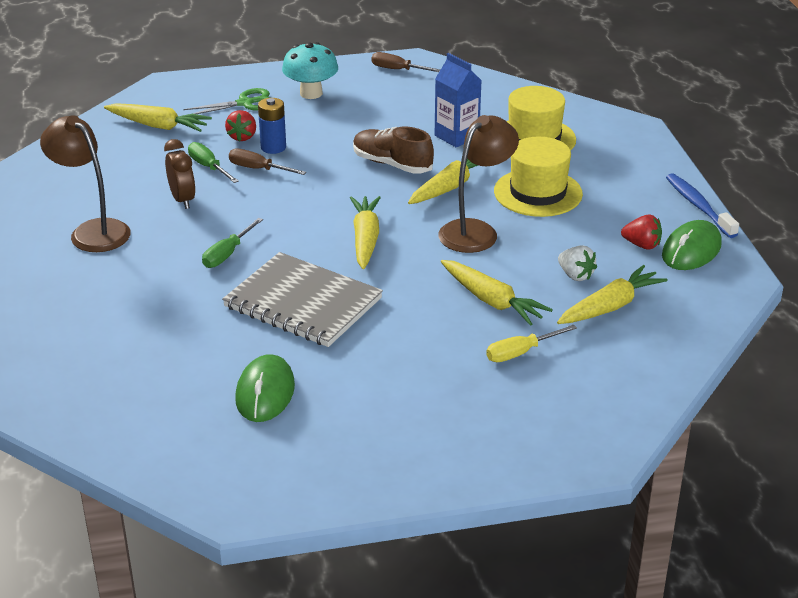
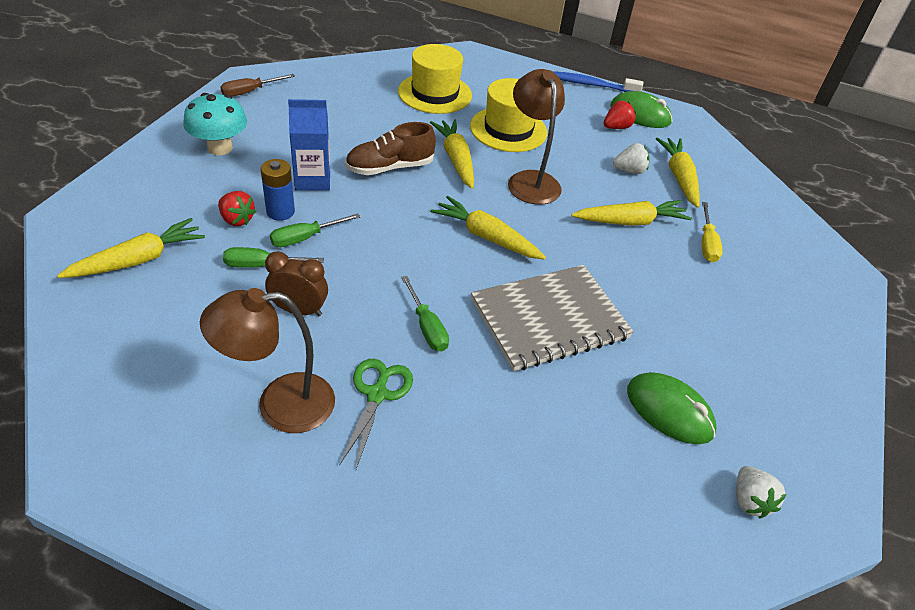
camera: 60 degrees left, 10 degrees up
green scissors [183,88,270,114] -> green scissors moved to [339,359,413,469]
brown screwdriver [229,149,306,175] -> green screwdriver [270,213,360,247]
blue carton [435,53,482,147] -> blue carton moved to [288,99,330,191]
green mouse [662,220,722,270] -> green mouse turned 45 degrees counterclockwise [610,91,672,128]
none -> white strawberry [736,466,787,518]

